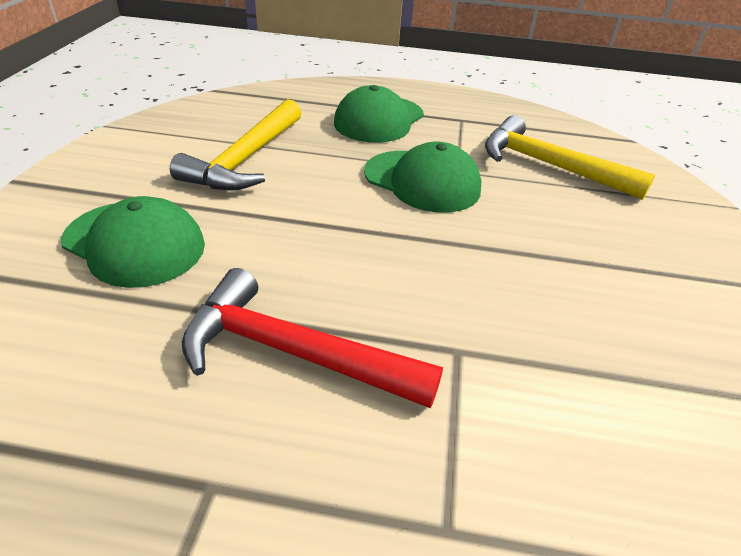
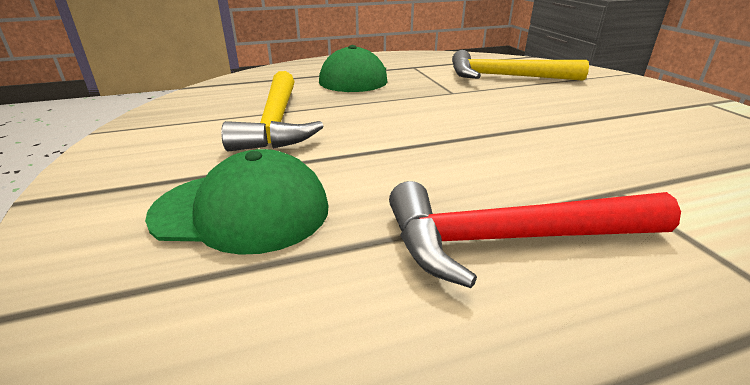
camera: 25 degrees left, 10 degrees down
green cap [364,142,481,213] -> none

